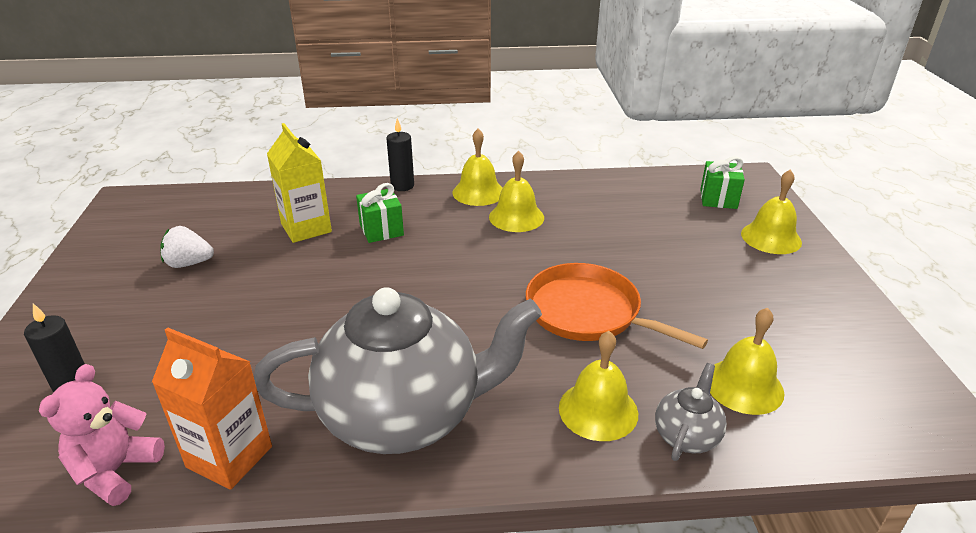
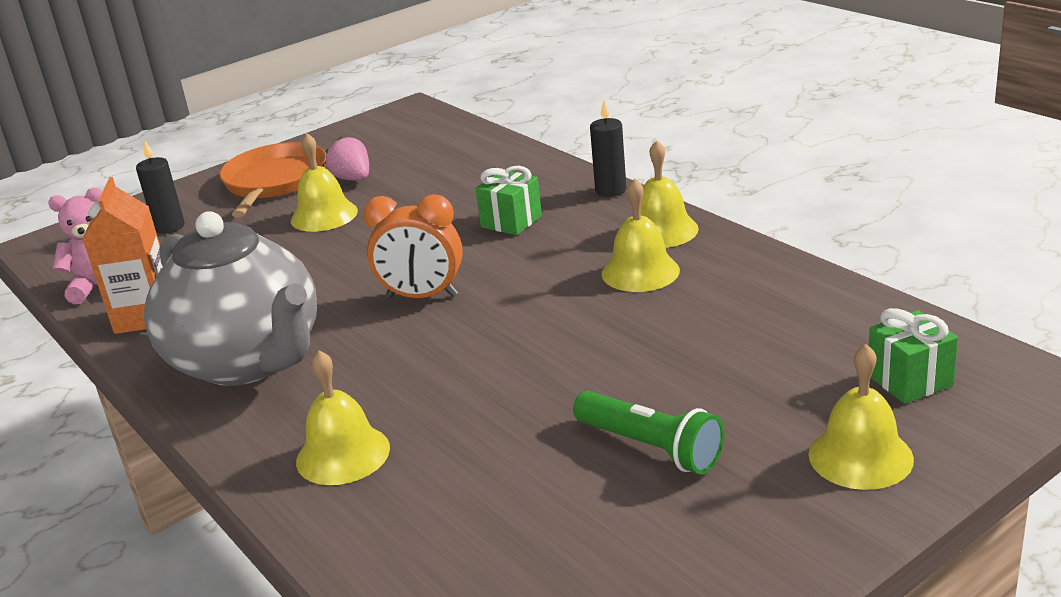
camera: 60 degrees right, 5 degrees down
white strawberry [161,226,214,268] -> pink strawberry [326,137,369,181]
yellow carton [267,123,332,243] -> none
orange pan [526,263,708,349] -> orange pan moved to [219,142,327,218]
grey teapot [655,363,727,461] -> none
yellow bell [710,308,785,415] -> yellow bell moved to [291,133,358,232]
none -> orange clock [363,194,463,298]
none -> green flashlight [573,391,724,474]

